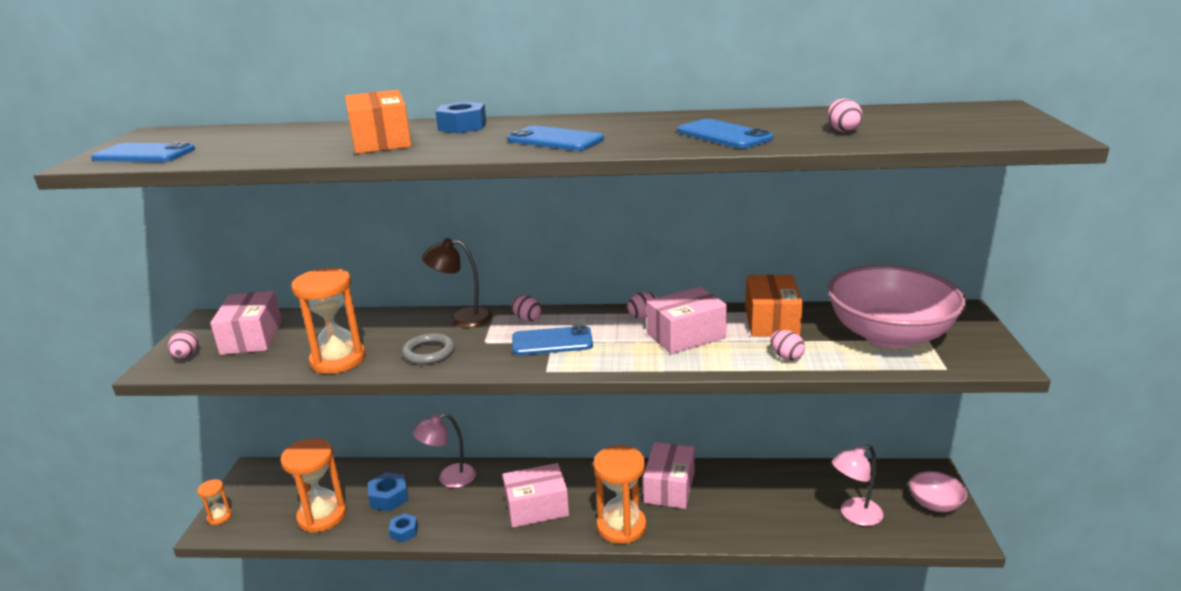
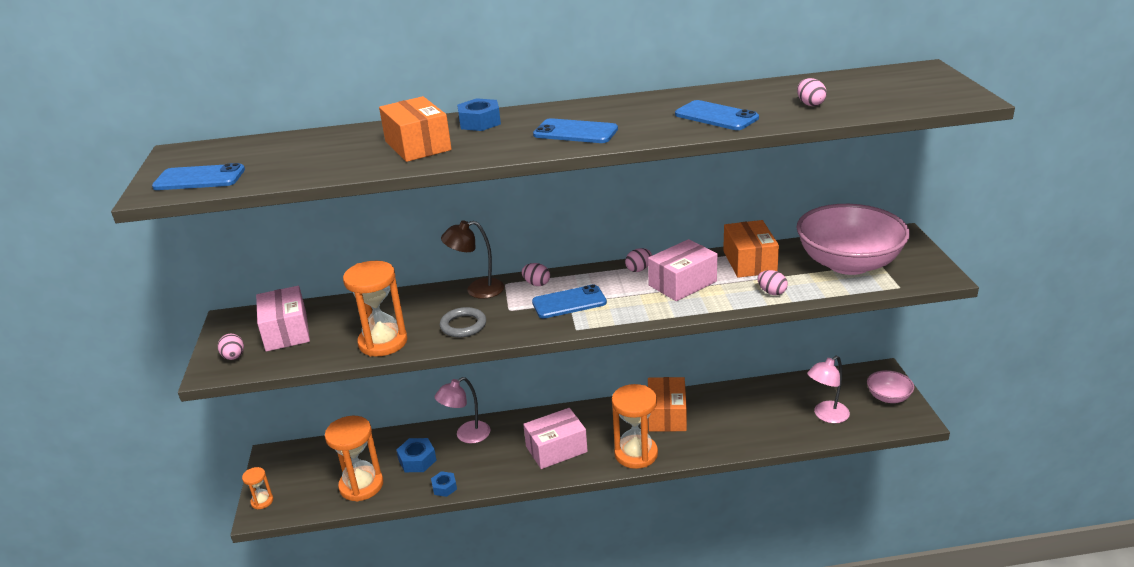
camera: 10 degrees left, 5 degrees up
pink box [643,442,695,509] -> orange box [648,377,687,432]

